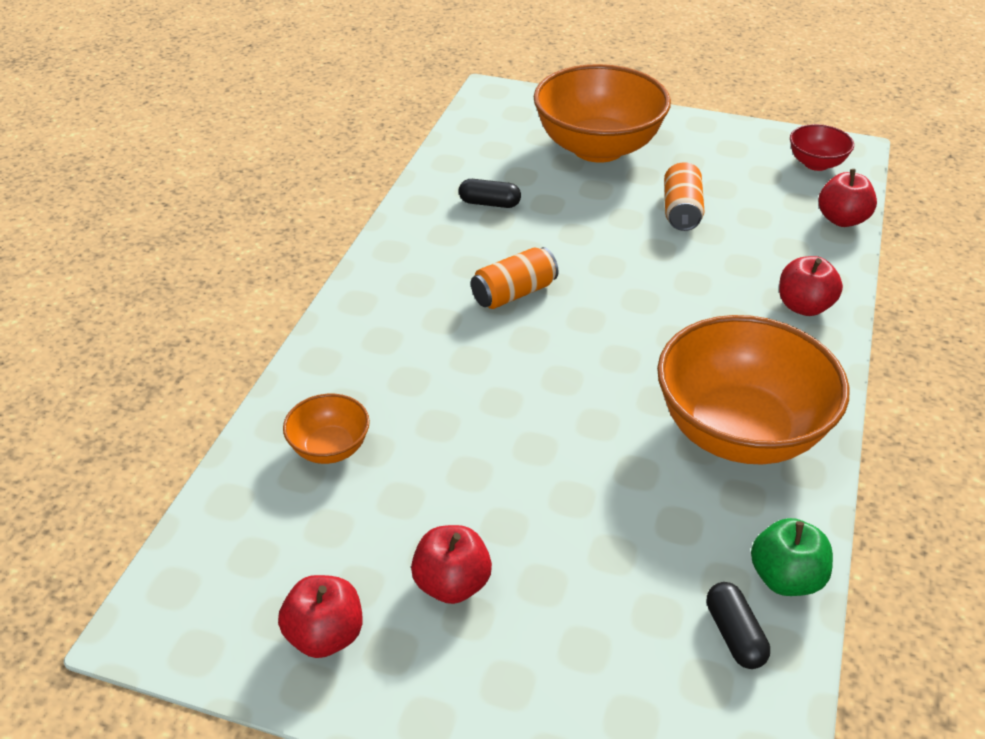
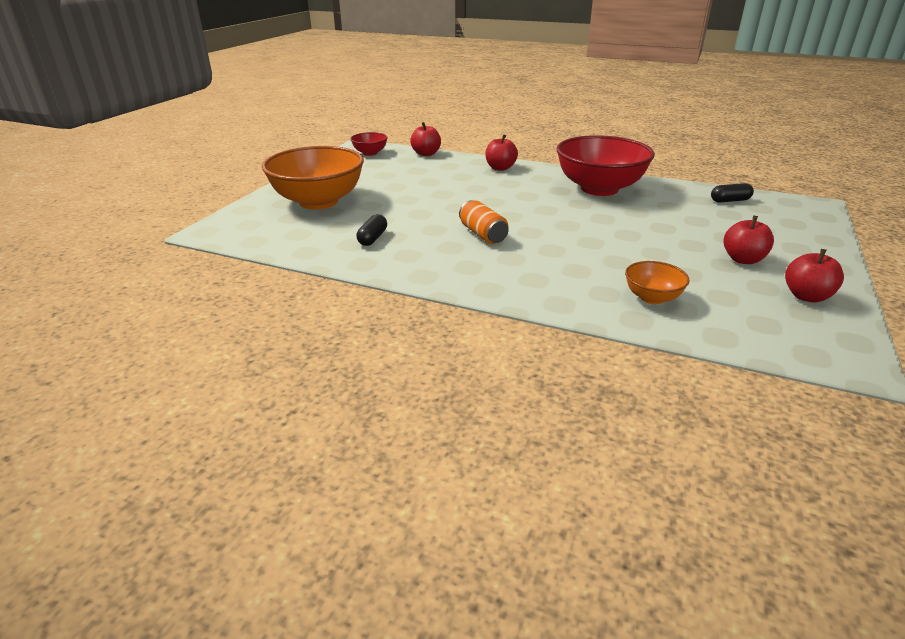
camera: 85 degrees left, 10 degrees down
orange bowl [657,315,849,465] -> red bowl [557,135,655,196]
orange can [664,162,704,231] -> none
green apple [751,518,833,596] -> none

